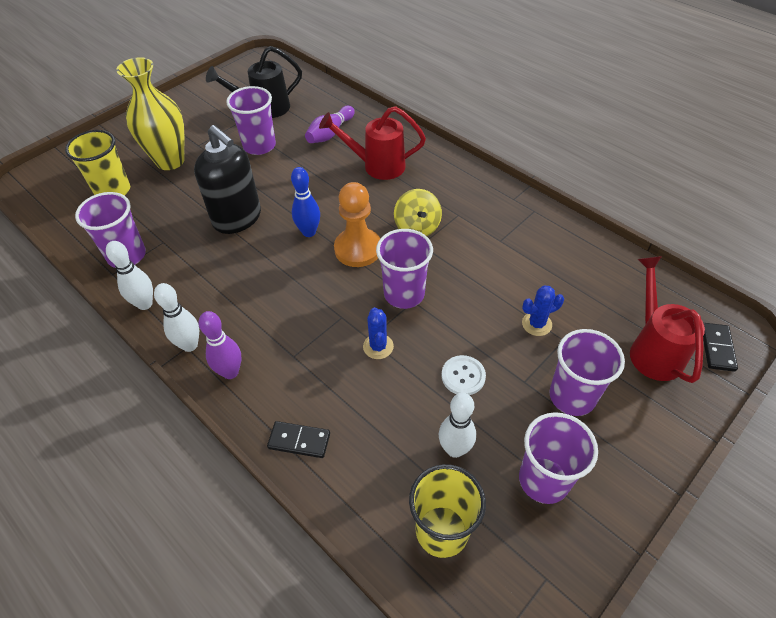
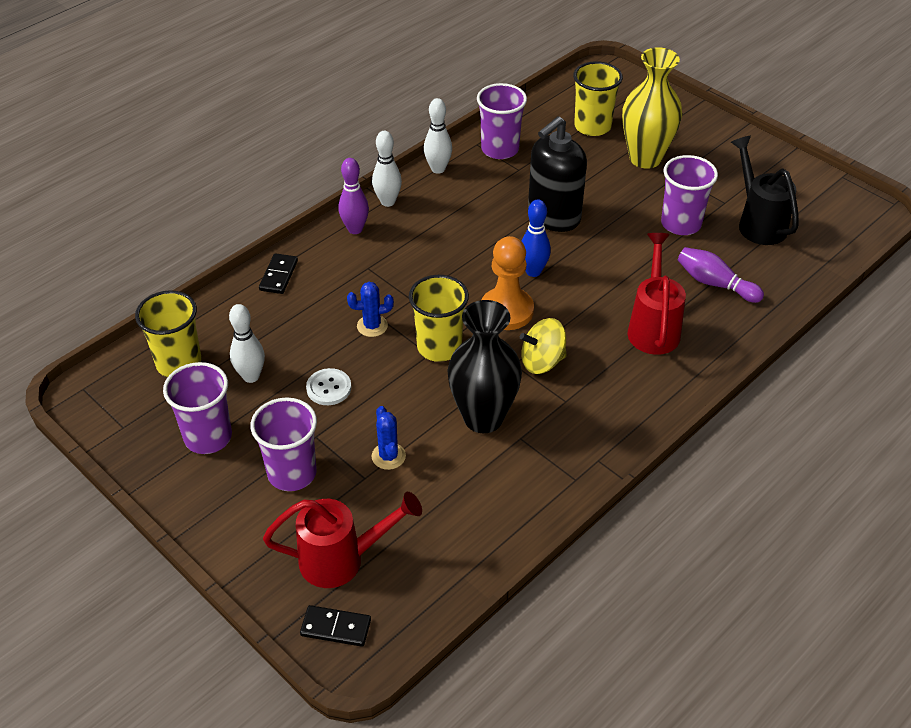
camera: 90 degrees right, 5 degrees down
purple cup [376,229,433,309] -> yellow cup [409,275,469,362]
none -> black vase [447,300,522,433]

